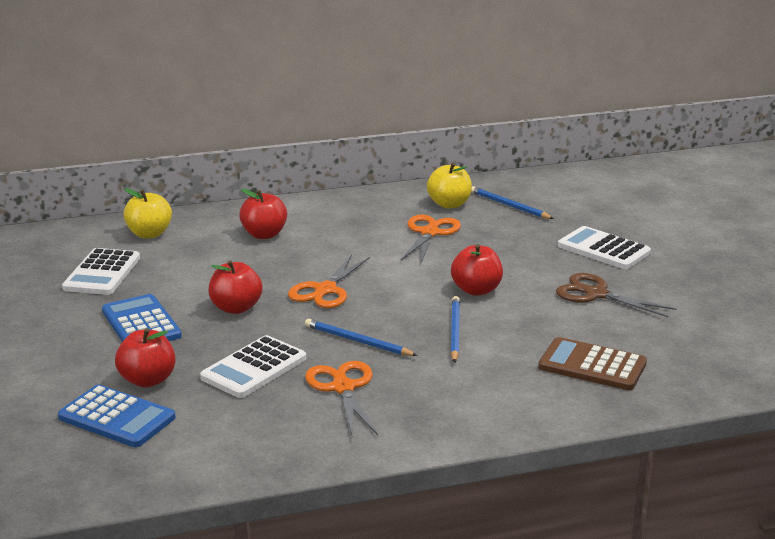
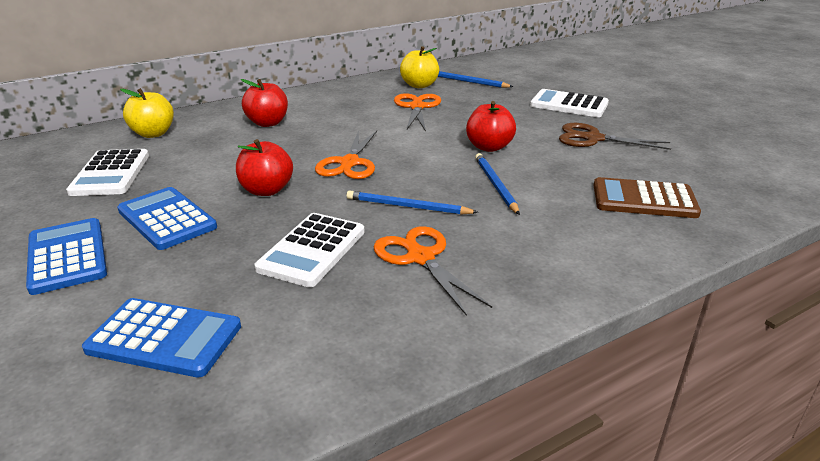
camera: 15 degrees left, 5 degrees up
red apple [115,328,175,388] -> none
none -> blue calculator [26,218,107,295]

